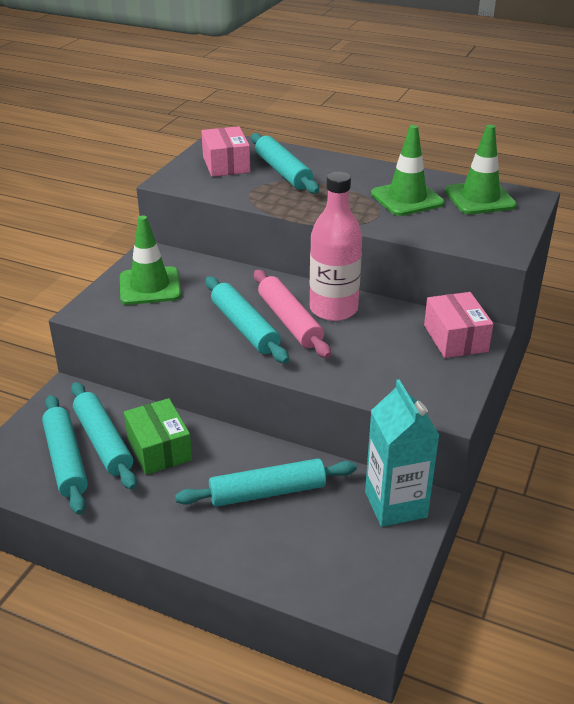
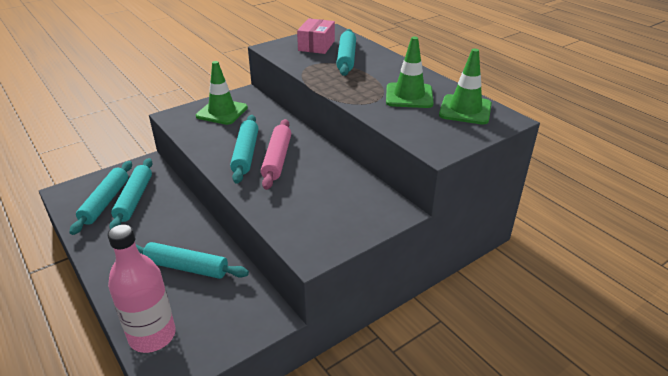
camera: 30 degrees right, 0 degrees up
green box [124,398,192,475] -> none
pink bottle [310,172,362,321] -> pink bottle moved to [108,224,176,353]
turquoise carton [365,379,440,527] -> none
pink box [424,292,493,358] -> none

